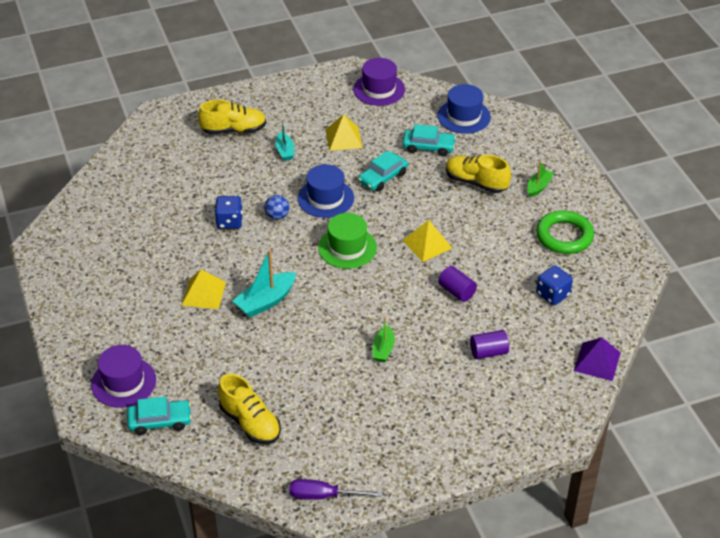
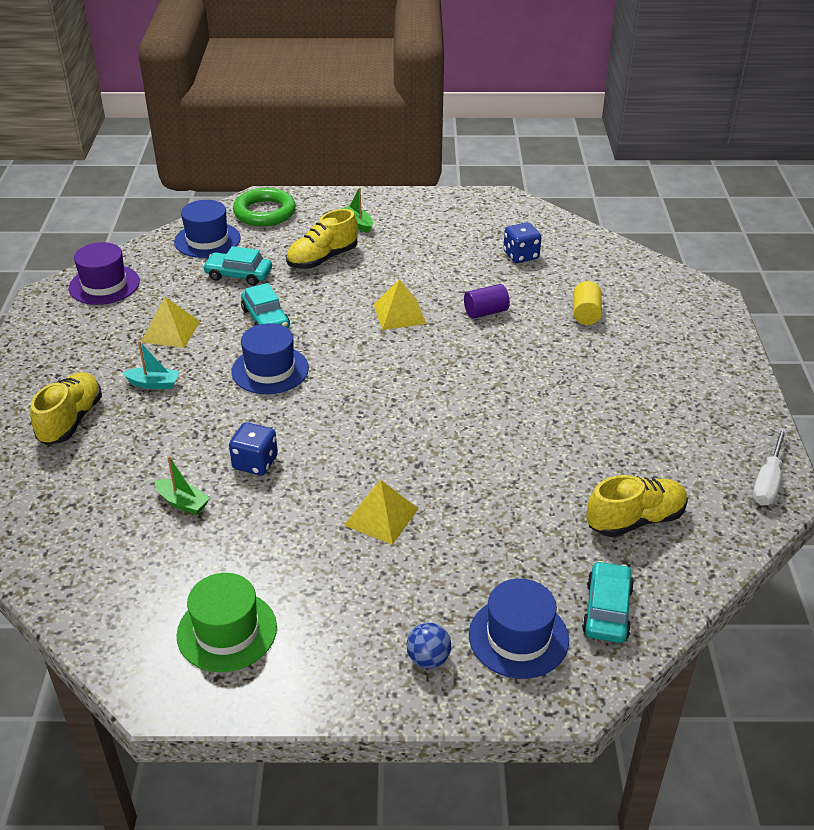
camera: 70 degrees left, 5 degrees down
purple hat [91,345,156,408] -> blue hat [469,579,569,679]
turquoise boat [233,249,296,317] -> none
blue ball [264,195,289,220] -> blue ball moved to [407,623,451,668]
purple screwdriver [289,479,382,500] -> white screwdriver [753,428,787,506]
green hat [318,213,377,269] -> green hat moved to [176,573,277,672]
green boat [373,317,395,362] -> green boat moved to [155,456,210,515]
turquoise car [402,124,456,156] -> turquoise car turned 105 degrees counterclockwise [203,246,272,286]
purple cylinder [470,330,509,359] -> yellow cylinder [574,281,602,325]
green ring [536,210,594,254] -> green ring moved to [233,188,296,226]
purple pyramid [574,337,621,381] -> none

